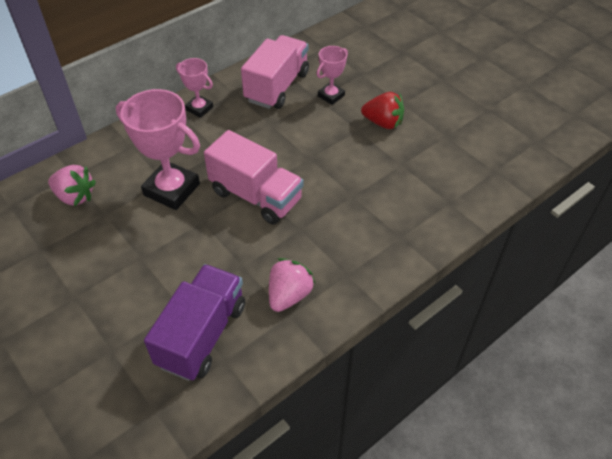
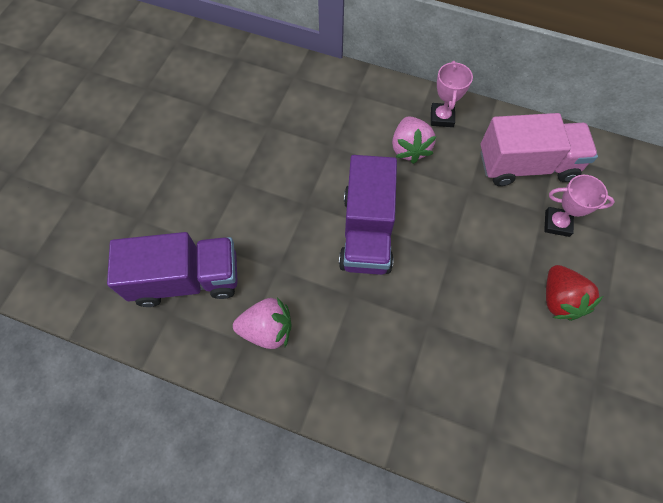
camera: 60 degrees right, 15 degrees up
pink strawberry [48,165,96,206] -> pink strawberry moved to [392,116,436,164]
pink trophy [116,89,200,210] -> none
pink truck [204,130,304,224] -> purple truck [339,155,397,275]

